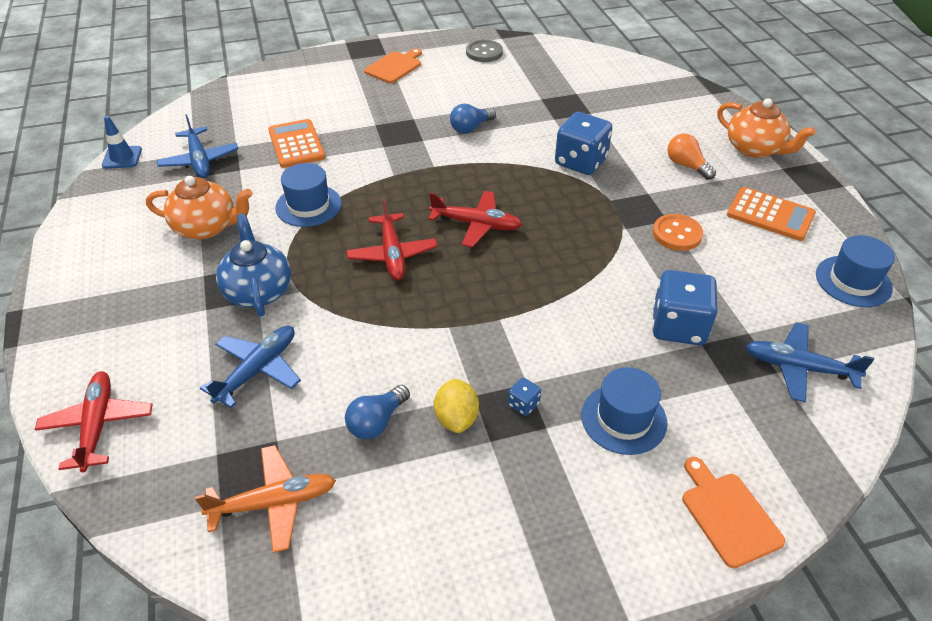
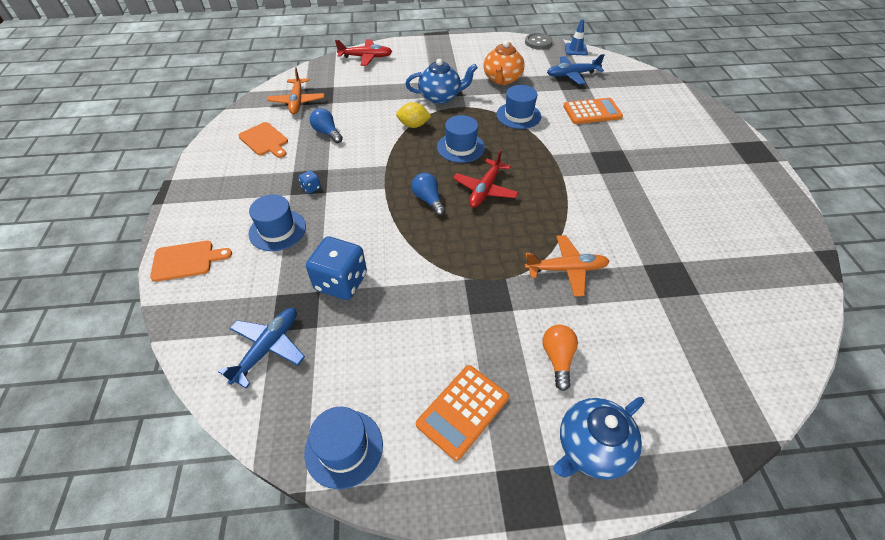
camera: 100 degrees right, 5 degrees up
blue plane [200,326,301,408] -> none
red plane [346,199,438,280] -> blue hat [437,115,485,163]
orange cutting board [364,48,422,83] -> orange cutting board moved to [238,122,288,158]
yellow lemon [434,379,479,433] -> yellow lemon moved to [396,102,431,128]
blue light bulb [450,104,496,134] -> blue light bulb moved to [412,173,446,216]
grey button [466,40,503,62] -> grey button moved to [525,33,552,49]
blue dice [555,112,613,175] -> orange plane [525,235,610,297]
orange button [653,214,703,251] -> none
orange light bulb [667,133,716,180] -> orange light bulb turned 60 degrees counterclockwise [543,325,578,391]
orange teapot [717,98,816,158] -> blue teapot [553,397,644,480]

